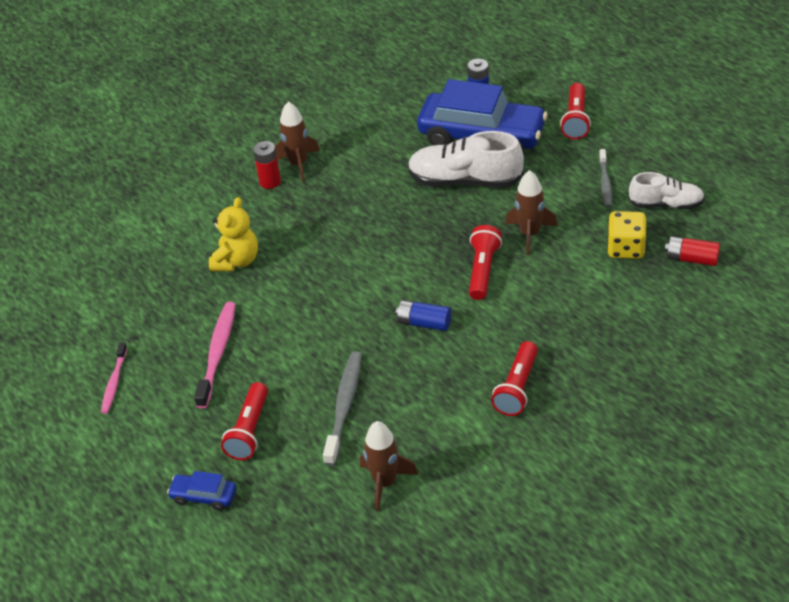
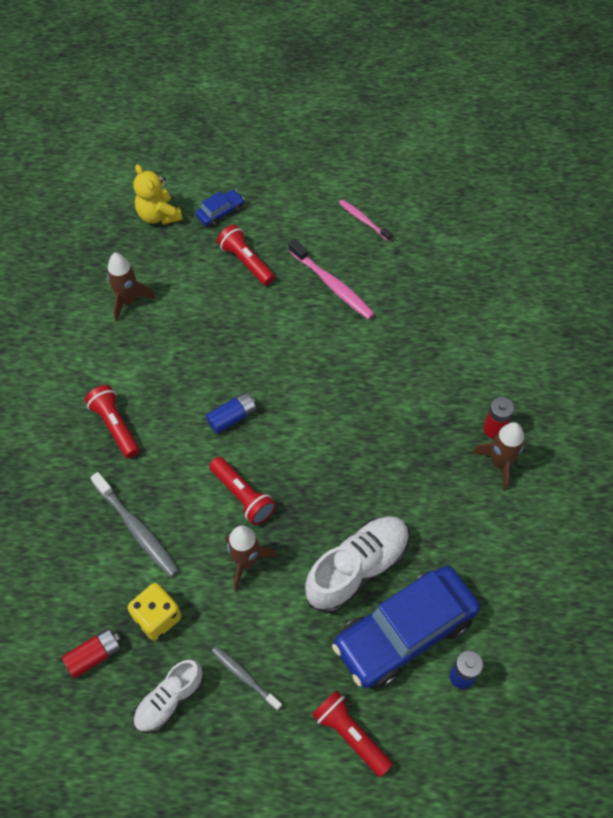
camera: 125 degrees right, 15 degrees up
yellow teddy bear [209,197,258,271] -> yellow teddy bear moved to [133,164,183,225]
grey toothbrush [323,351,362,466] -> grey toothbrush moved to [90,472,179,577]

